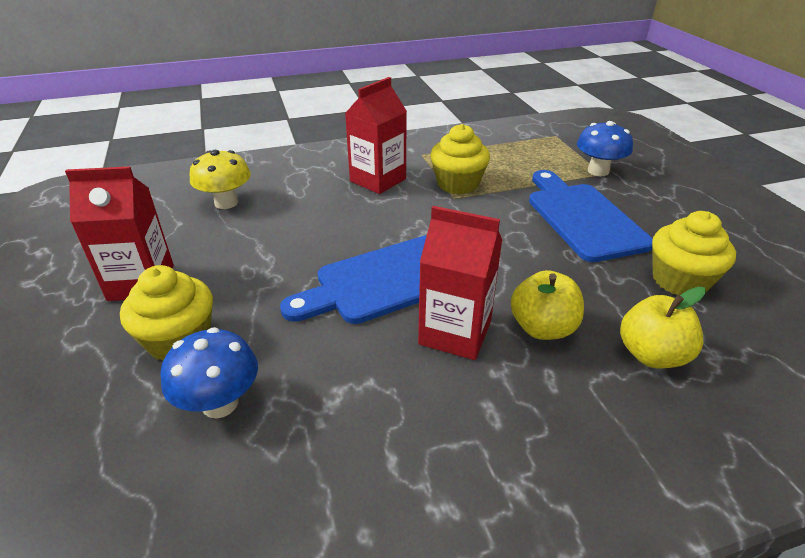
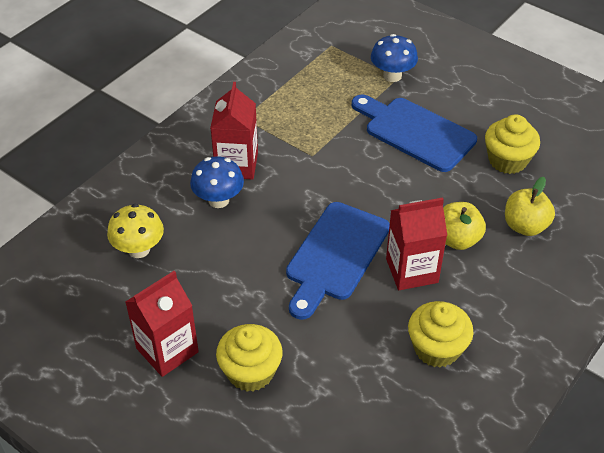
camera: 35 degrees left, 10 degrees up
blue mushroom [160,327,258,418] -> blue mushroom moved to [190,156,244,208]
yellow cupcake [430,124,490,194] -> yellow cupcake moved to [408,301,474,368]

